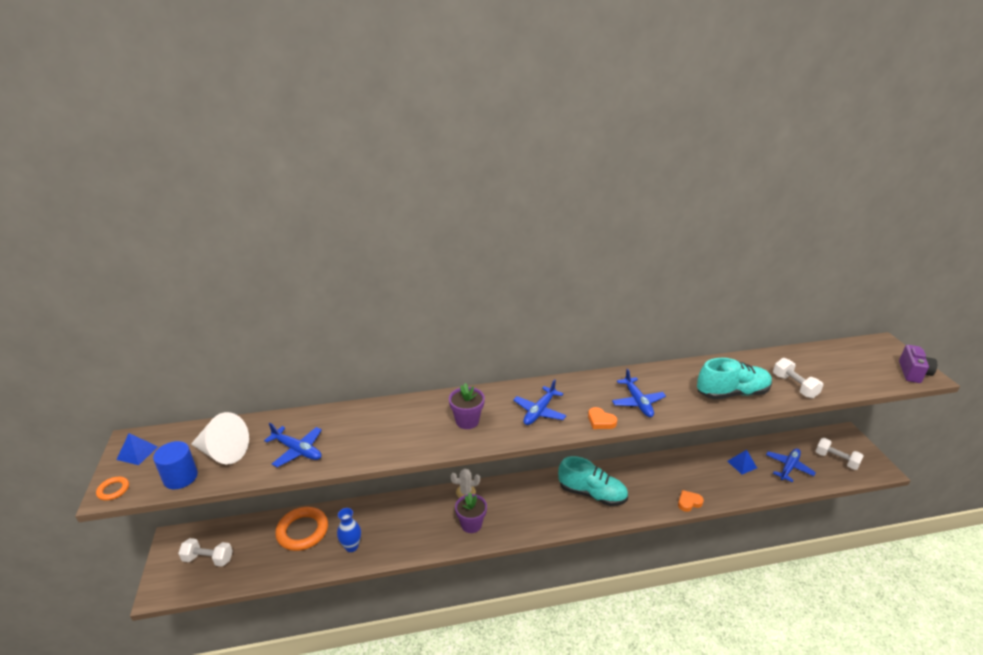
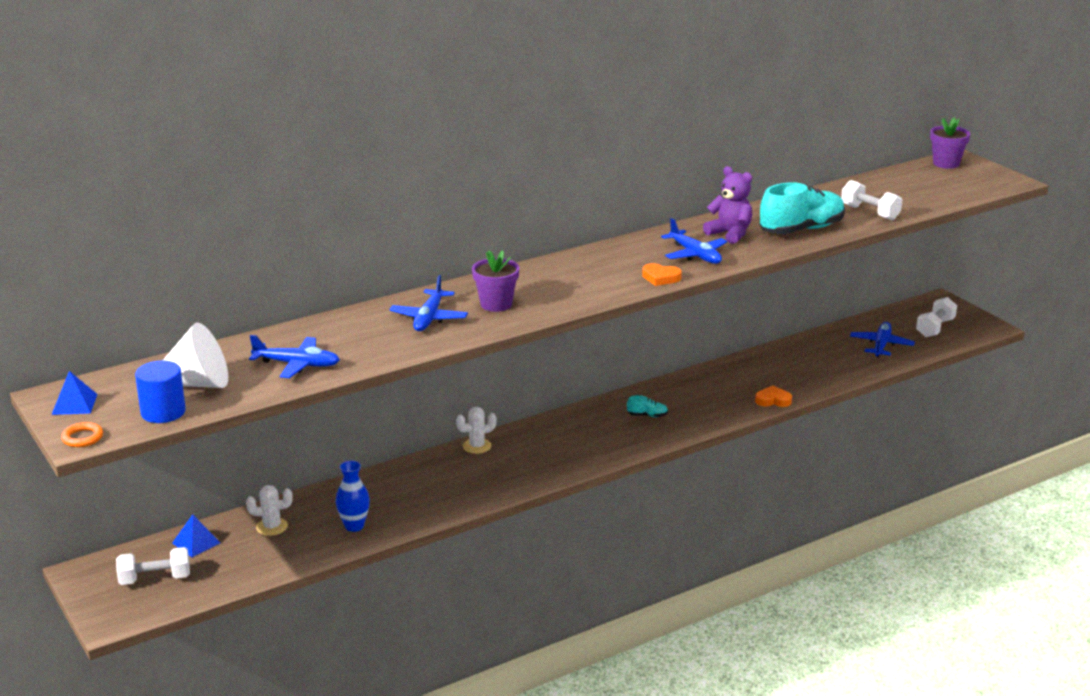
camera: 20 degrees left, 5 degrees down
orange ring [275,507,328,551] -> white cactus [246,485,293,536]
purple flower pot [455,492,487,533] -> purple flower pot moved to [930,117,970,169]
blue plane [513,379,567,425] -> blue plane moved to [389,275,468,331]
turquoise shoe [558,456,628,506] -> turquoise shoe [627,395,668,417], size x0.41
orange heart [678,490,704,512] -> orange heart turned 45 degrees clockwise [755,385,792,407]
blue pyramid [727,450,757,474] -> blue pyramid moved to [172,514,220,557]
white dumbbell [816,438,863,470] -> white dumbbell turned 75 degrees counterclockwise [916,297,957,337]
purple camera [899,345,937,383] -> none
none -> purple teddy bear [703,166,752,244]

